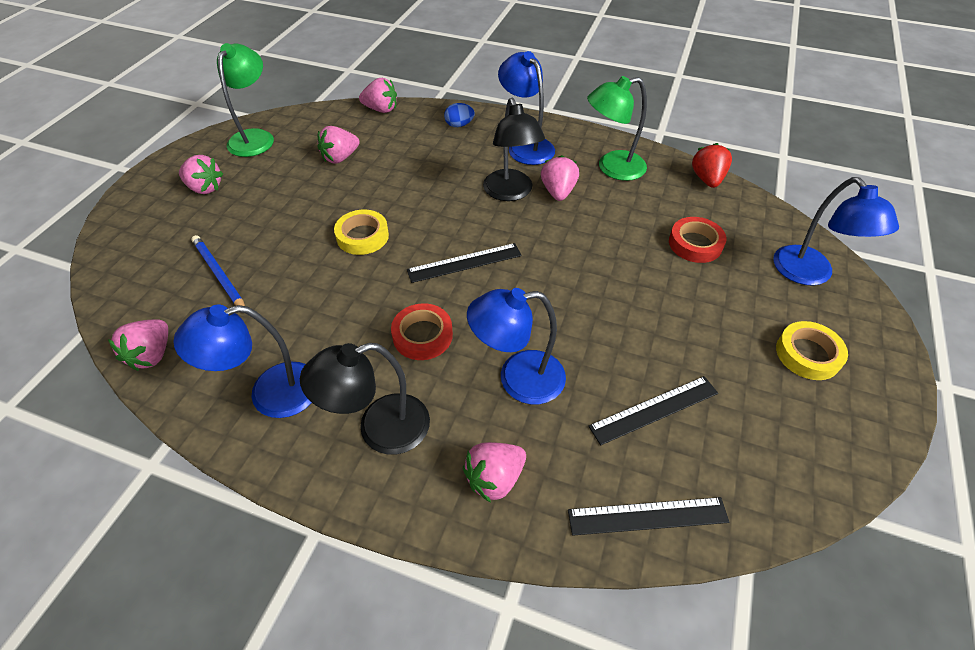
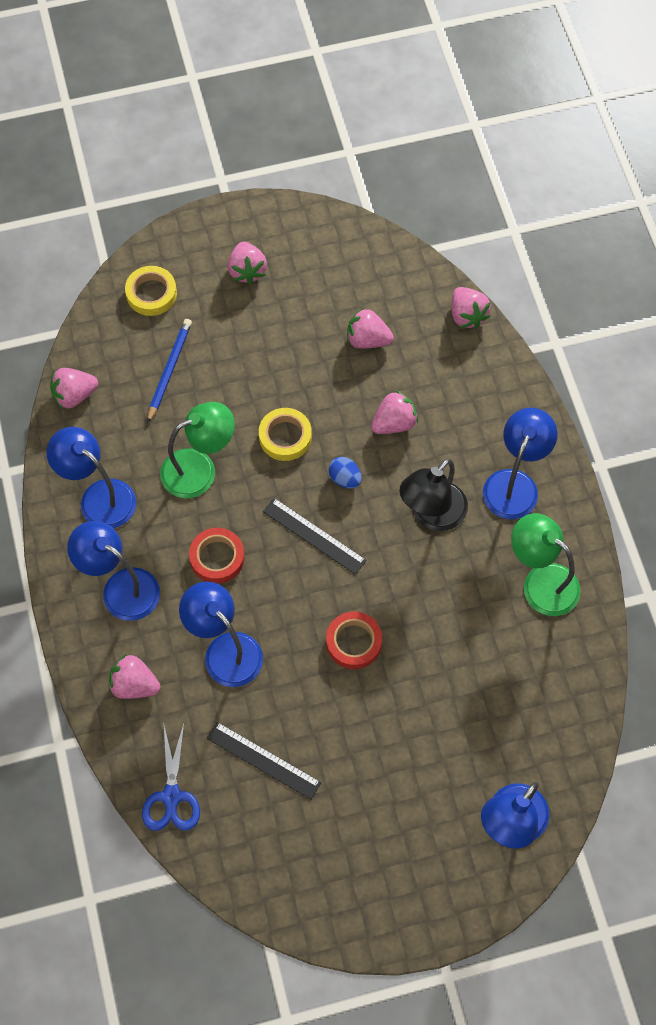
camera: 55 degrees right, 15 degrees up
green lamp [217,43,274,157] -> green lamp moved to [160,402,235,498]
black lamp [300,343,430,455] -> blue lamp [67,521,160,621]
blue egg [444,103,475,127] -> blue egg moved to [329,457,362,489]
pink strawberry [541,155,579,201] -> pink strawberry moved to [371,391,418,434]
black ruler [568,497,729,536] -> blue scissors [142,724,200,831]
red tape [669,217,726,263] -> red tape moved to [326,612,382,669]
red strawberry [692,143,732,188] -> none
yellow tape [776,321,848,380] -> yellow tape moved to [125,266,177,316]

